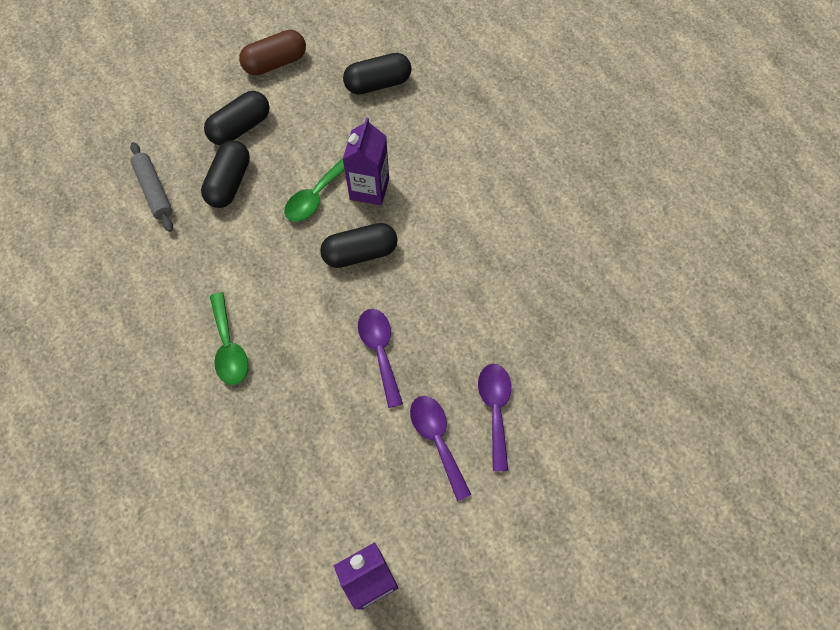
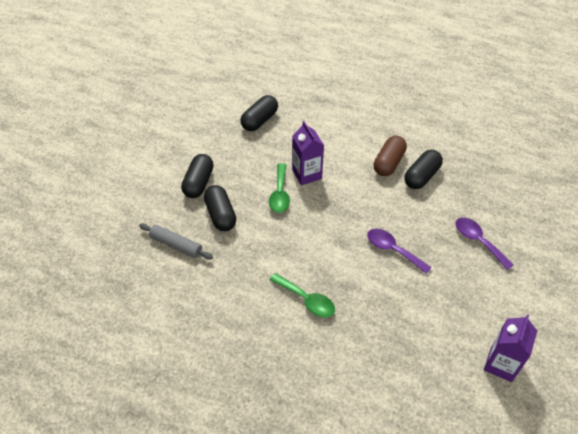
camera: 35 degrees left, 15 degrees down
brown capsule [239,30,306,75] -> brown capsule moved to [374,136,407,176]
black capsule [320,223,398,268] -> black capsule moved to [404,150,443,189]
purple spoon [410,396,471,501] -> none

